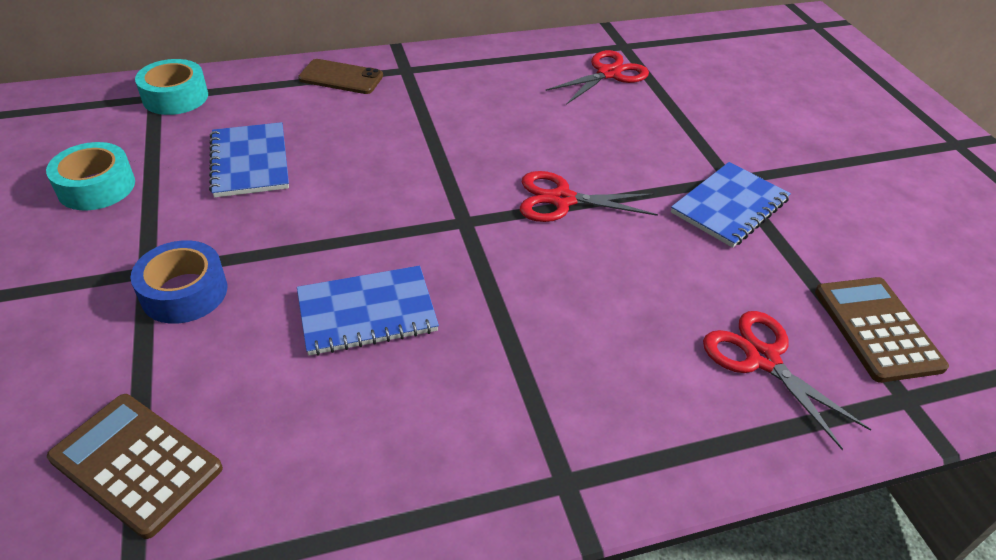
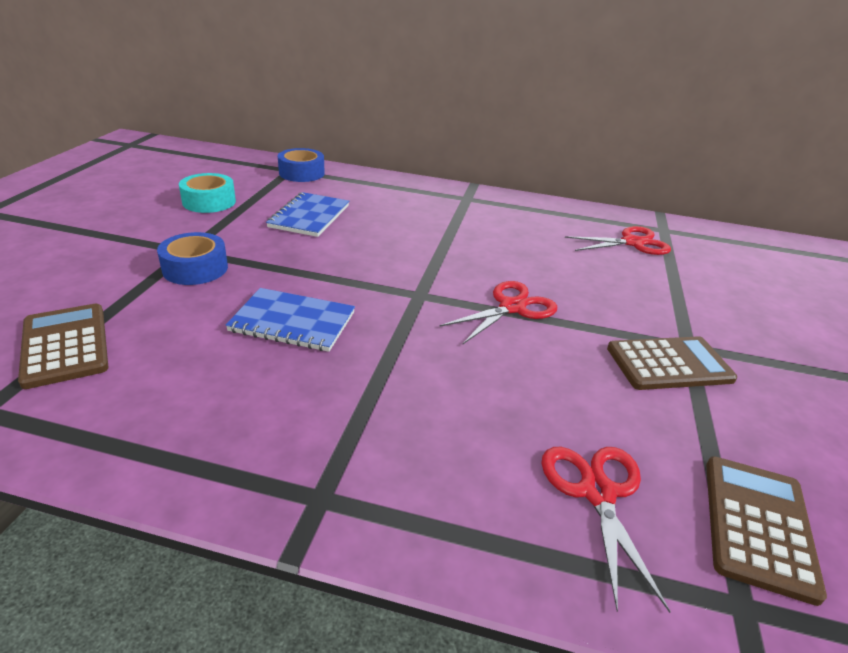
camera: 30 degrees right, 10 degrees down
turquoise tape [135,59,208,115] -> blue tape [278,148,325,182]
brown phone [298,59,383,94] -> none
red scissors [520,171,658,222] -> red scissors turned 105 degrees clockwise [439,281,557,344]
blue notebook [671,162,791,248] -> brown calculator [607,336,737,390]

